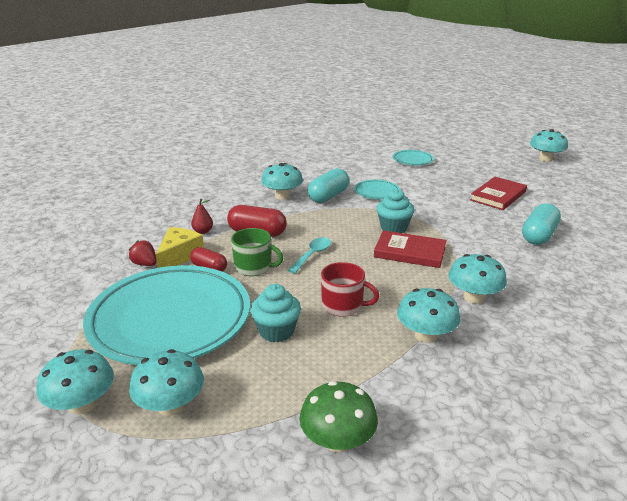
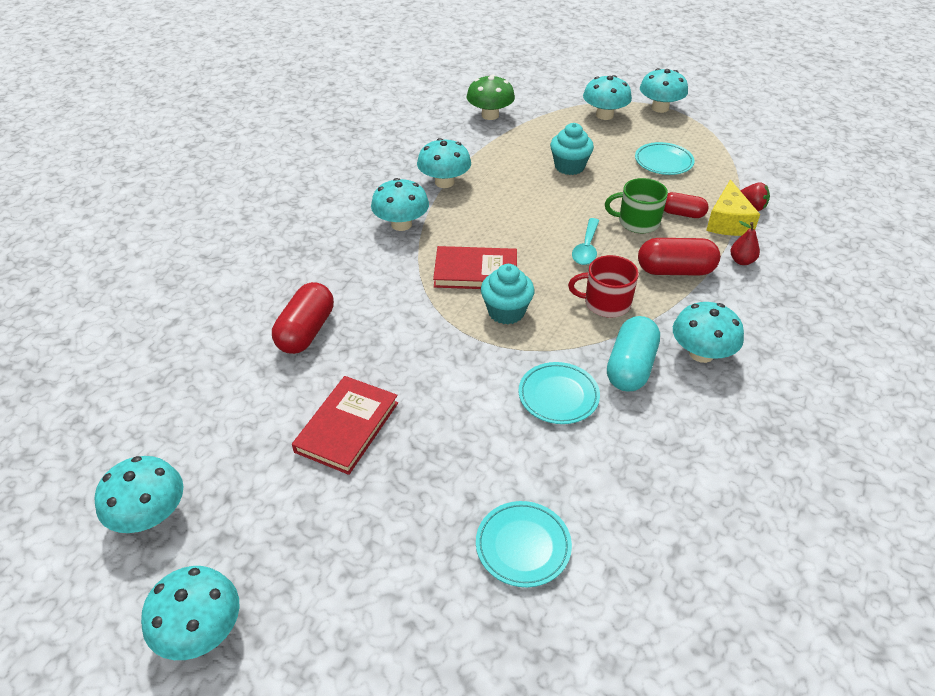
camera: 165 degrees right, 15 degrees up
turquoise plate [83,265,250,365] -> turquoise plate [635,142,695,175], size x0.41
red mug [321,262,379,317] -> red mug moved to [568,255,639,318]
turquoise capsule [522,203,561,245] -> red capsule [272,282,334,354]
none -> turquoise mushroom [95,456,183,533]

